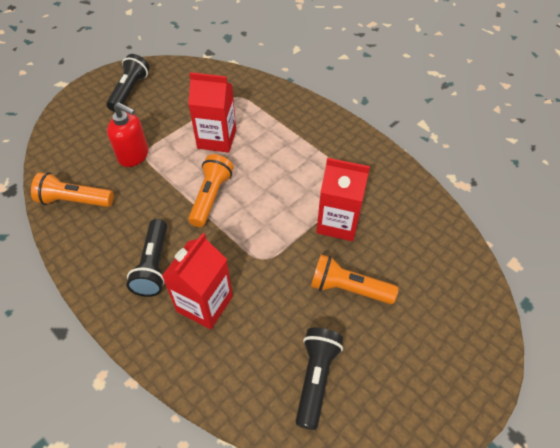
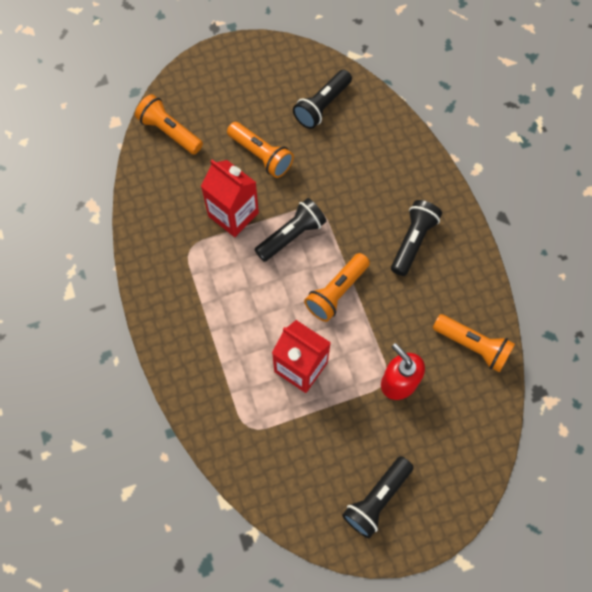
camera: 155 degrees left, 15 degrees up
red carton [162,233,233,329] -> none
none -> orange flashlight [135,94,203,155]
none -> black flashlight [255,198,326,262]

